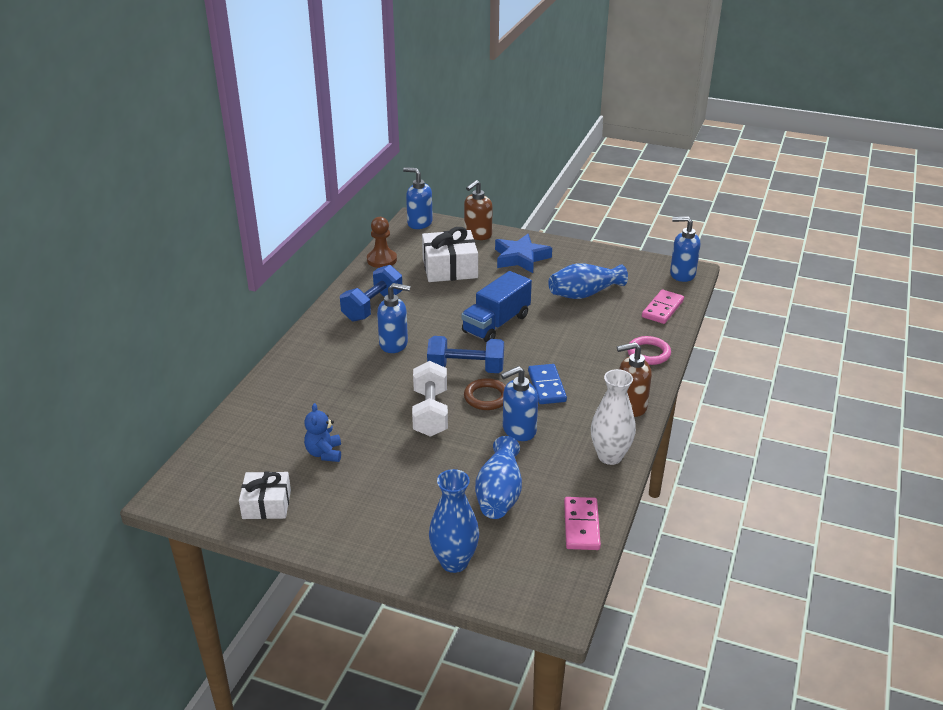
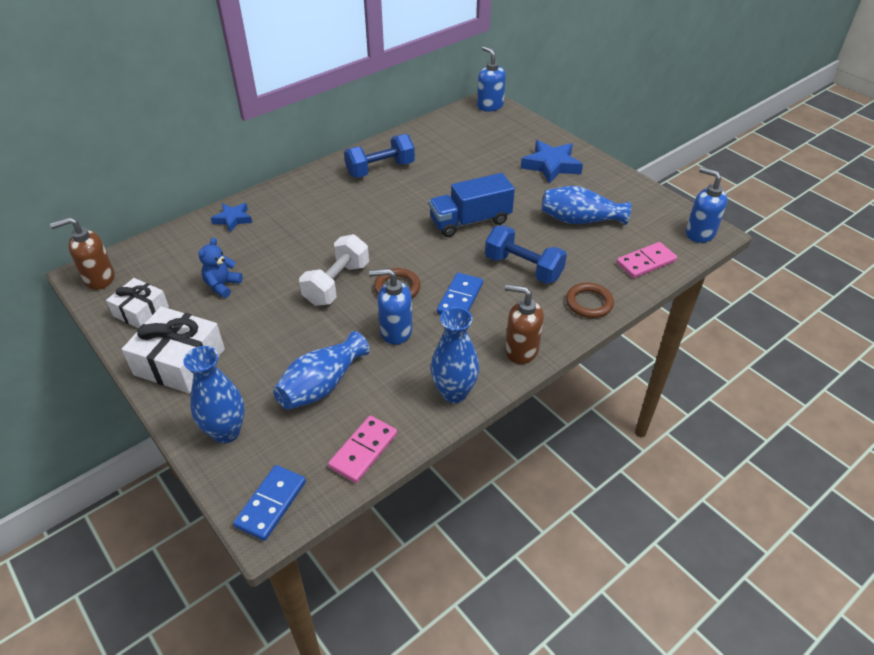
camera: 30 degrees right, 10 degrees up
brown pawn [367,217,397,268] -> none
blue soap dispenser [377,283,411,353] -> none
white gift [422,227,478,282] -> white gift moved to [122,306,225,394]
blue dumbbell [427,336,504,373] -> blue dumbbell moved to [485,225,567,284]
brown soap dispenser [464,180,493,240] -> brown soap dispenser moved to [50,217,115,290]
white vase [591,369,636,465] -> blue vase [431,307,479,403]
pink ring [628,336,671,365] -> brown ring [566,283,614,318]
none -> blue star [211,203,252,232]
none -> blue domino [233,465,306,541]

